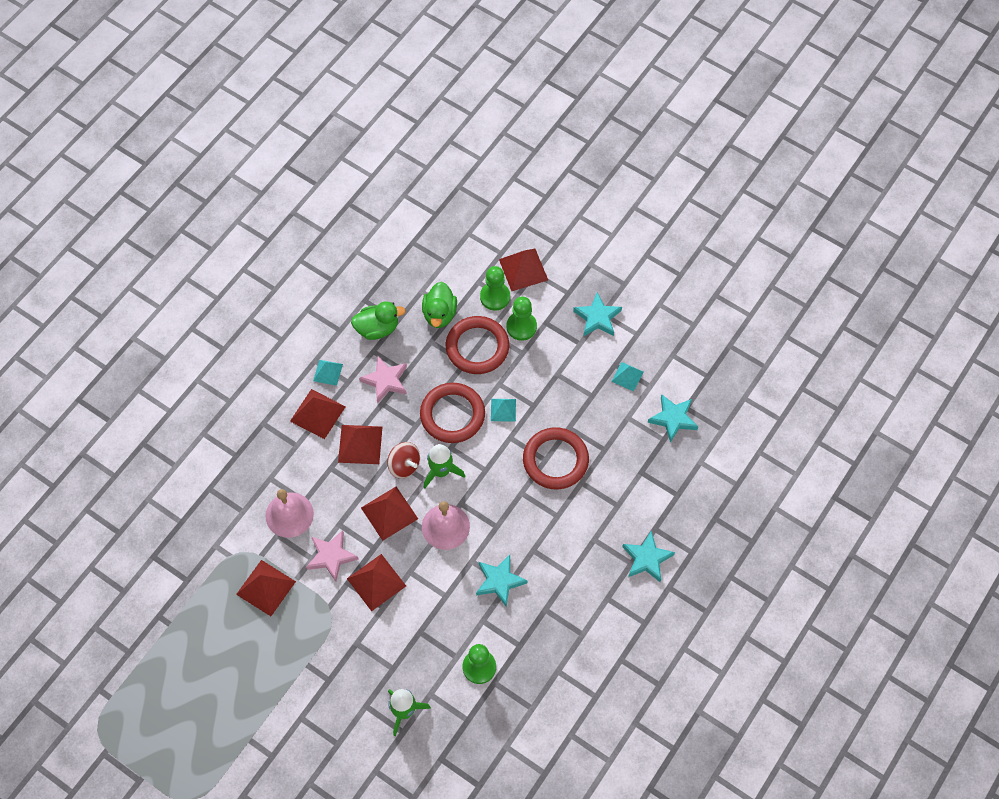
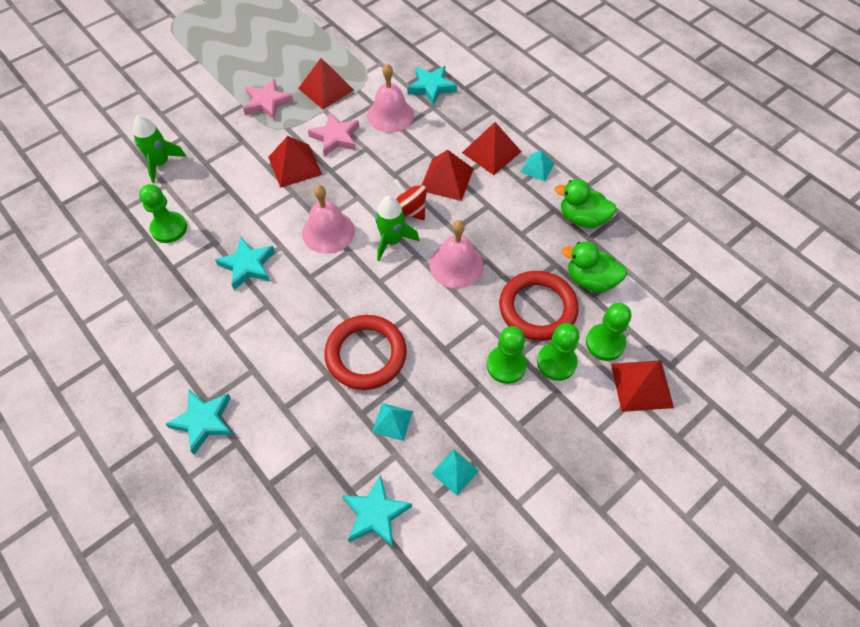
camera: 105 degrees right, 5 degrees down
green duck [351,301,406,340] -> green duck turned 105 degrees clockwise [555,179,617,228]
pink star [359,355,407,404] -> pink star moved to [243,79,294,121]
red pyramid [361,486,418,541] -> none
red spinning top [387,442,420,479] -> red spinning top turned 75 degrees clockwise [393,179,427,220]
red ring [420,383,485,443] -> pink bell [429,220,483,288]
turquoise pyramid [491,399,516,422] -> turquoise pyramid moved to [372,403,413,441]
turquoise star [573,292,622,336] -> turquoise star moved to [407,66,457,106]
none -> green pawn [487,326,527,384]

